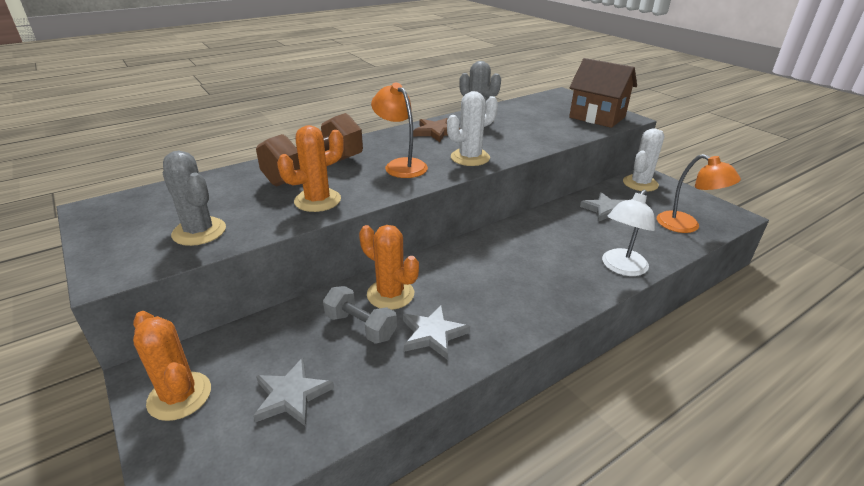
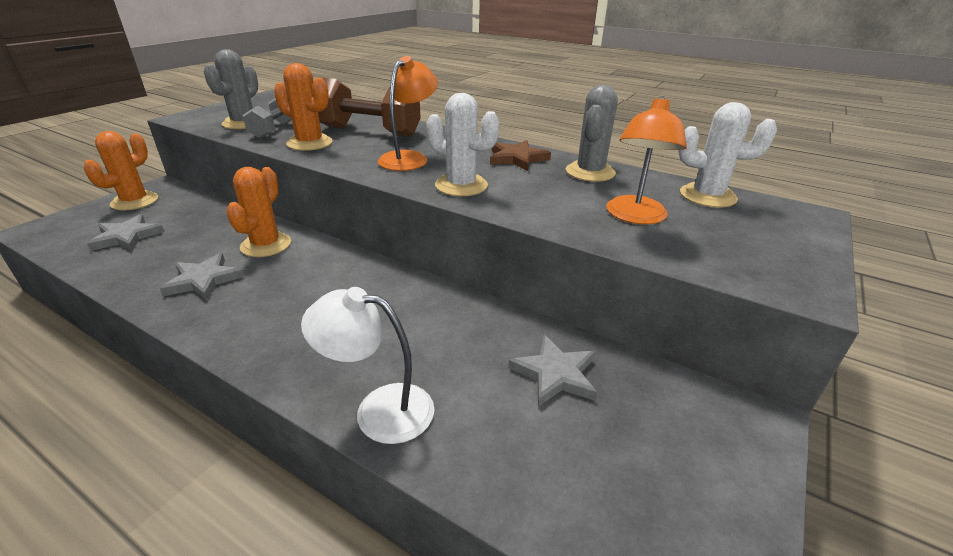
camera: 65 degrees right, 0 degrees up
grey dumbbell [323,286,397,344] -> grey dumbbell moved to [243,98,292,139]
brown house [569,58,637,128] -> none
white cactus [623,128,665,192] -> white cactus moved to [678,102,777,208]
orange lamp [657,154,741,233] -> orange lamp moved to [606,96,687,224]

